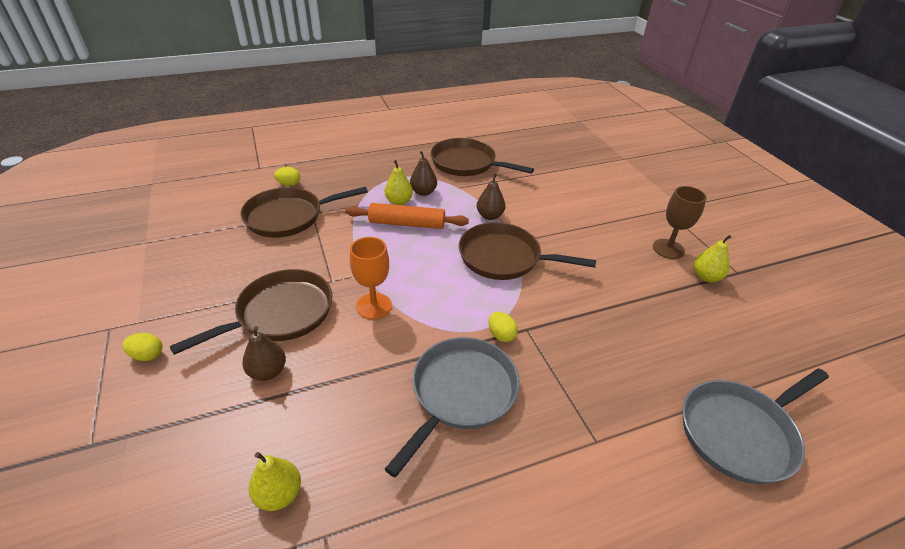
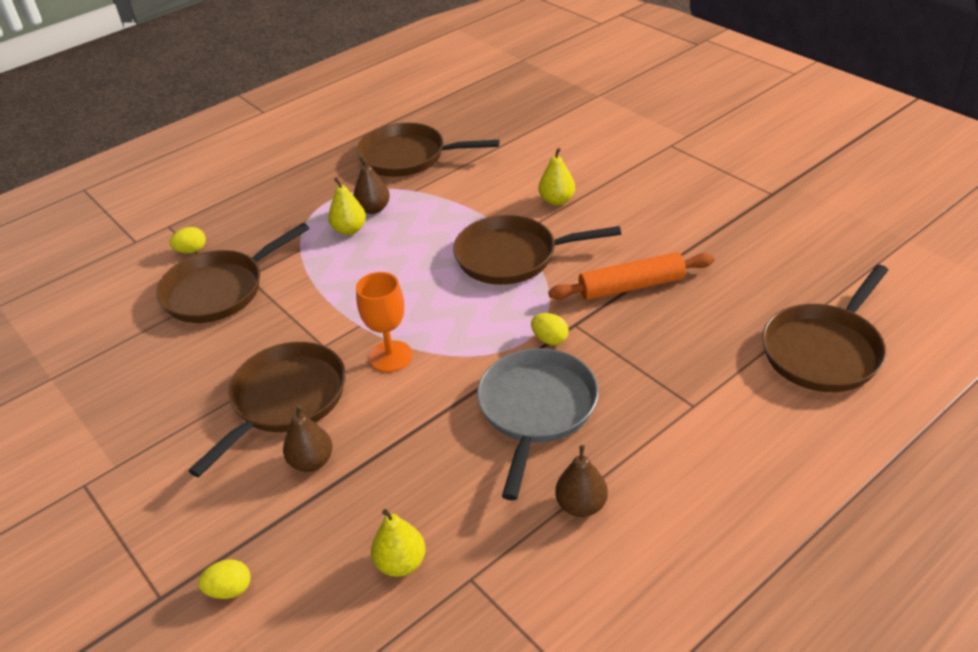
camera: 15 degrees left, 0 degrees up
yellow egg [122,333,163,361] -> yellow egg moved to [198,559,251,599]
orange rolling pin [345,203,469,229] -> orange rolling pin moved to [548,252,714,300]
brown pear [477,173,506,220] -> brown pear moved to [555,445,608,517]
brown goblet [653,186,707,259] -> none
grey pan [683,368,829,484] -> brown pan [762,264,888,392]
yellow pear [694,235,731,282] -> yellow pear moved to [539,148,575,206]

